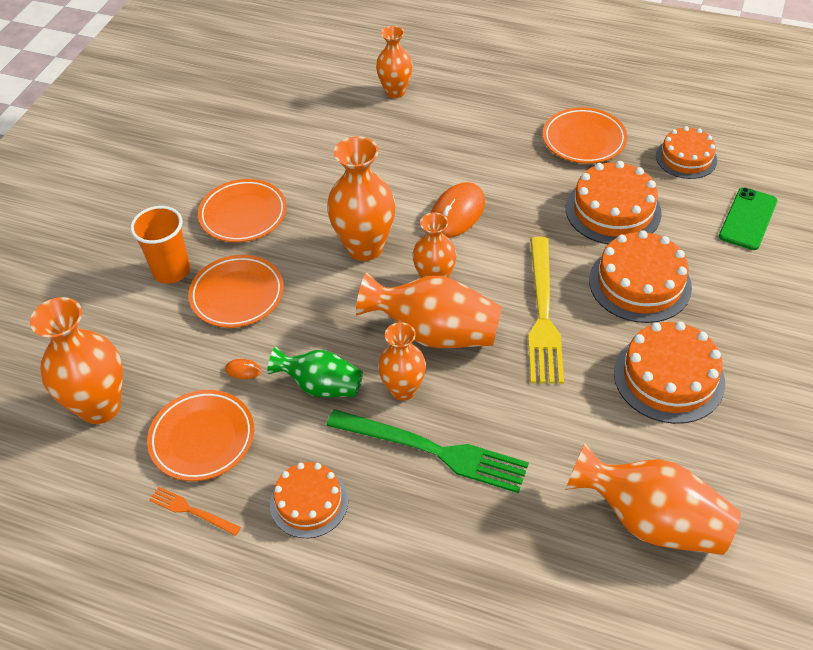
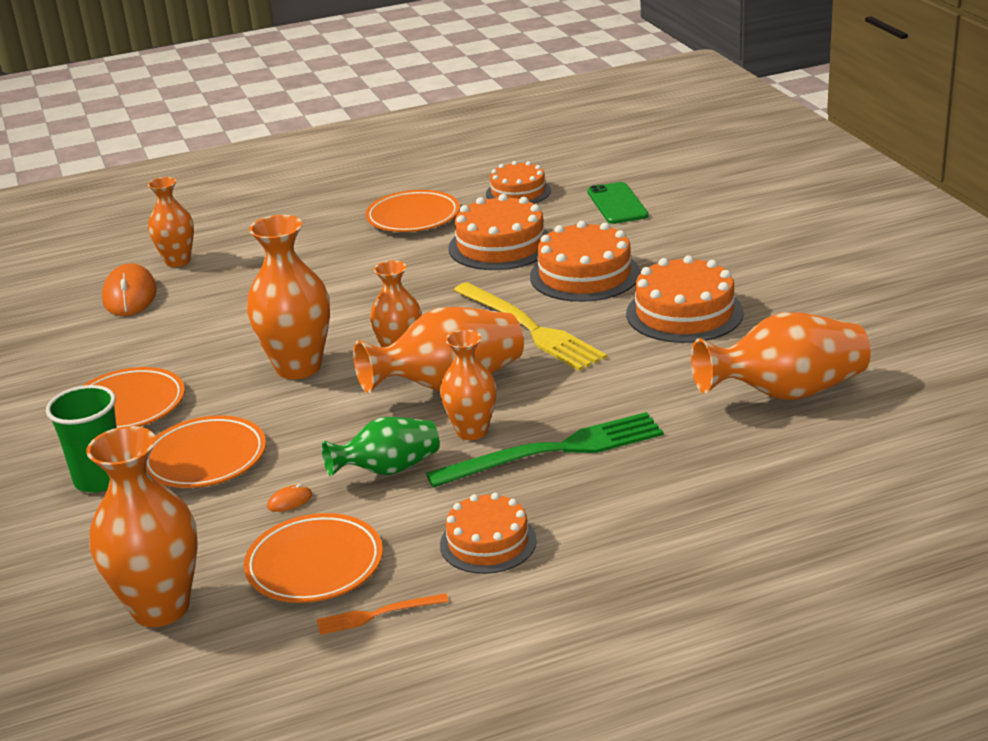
camera: 40 degrees left, 20 degrees down
orange cup [130,206,190,284] -> green cup [46,385,117,493]
orange mouse [431,182,485,238] -> orange mouse moved to [102,263,157,316]

